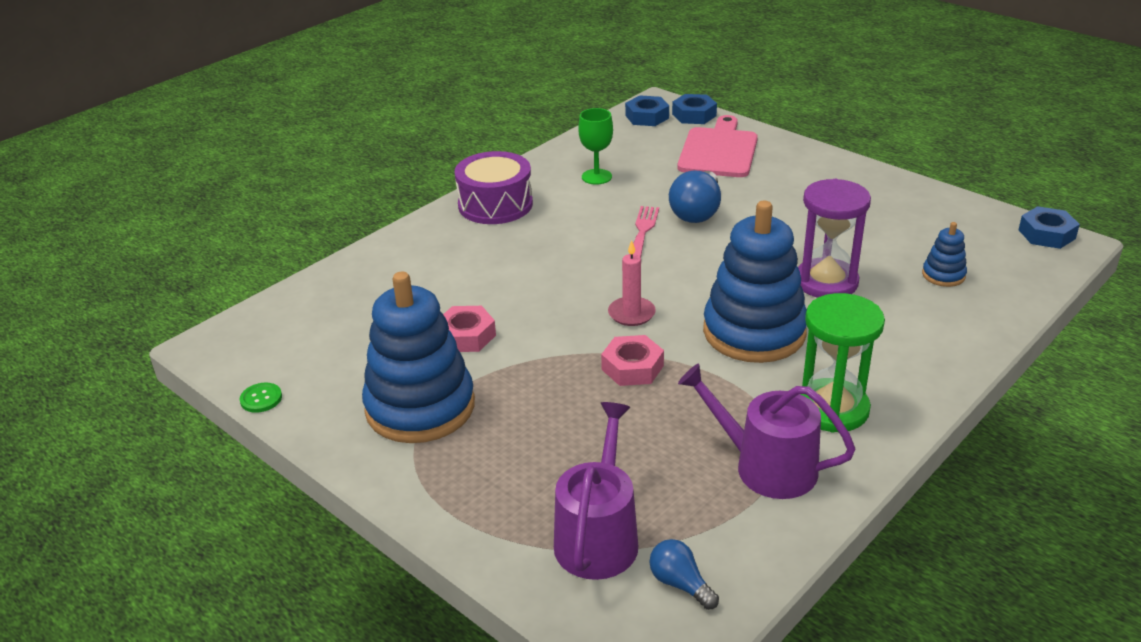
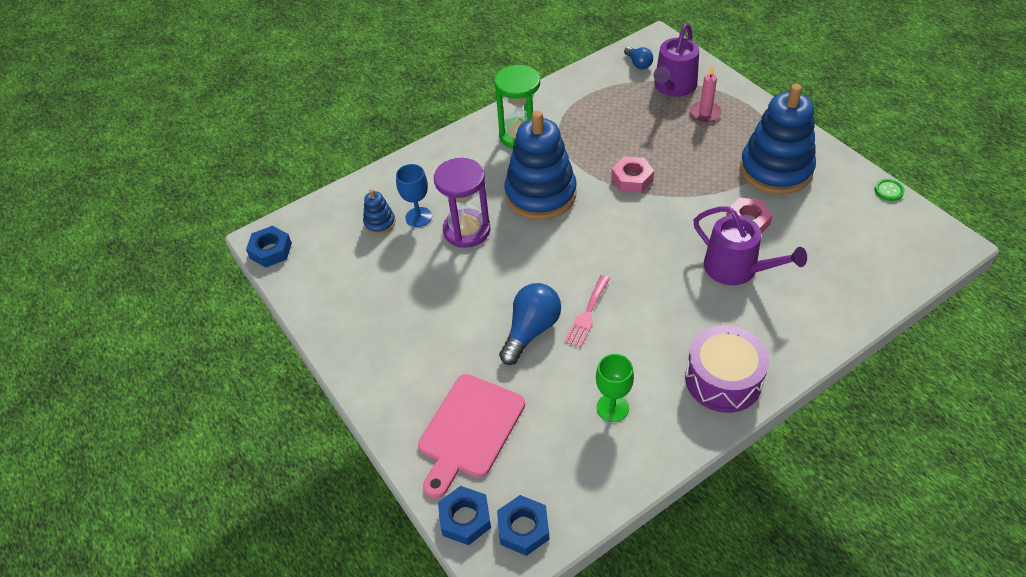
camera: 165 degrees left, 15 degrees up
pink candle [608,240,656,326] -> pink candle moved to [690,65,722,122]
purple watering can [678,364,855,499] -> purple watering can moved to [694,206,807,285]
none -> blue goblet [396,164,432,227]

